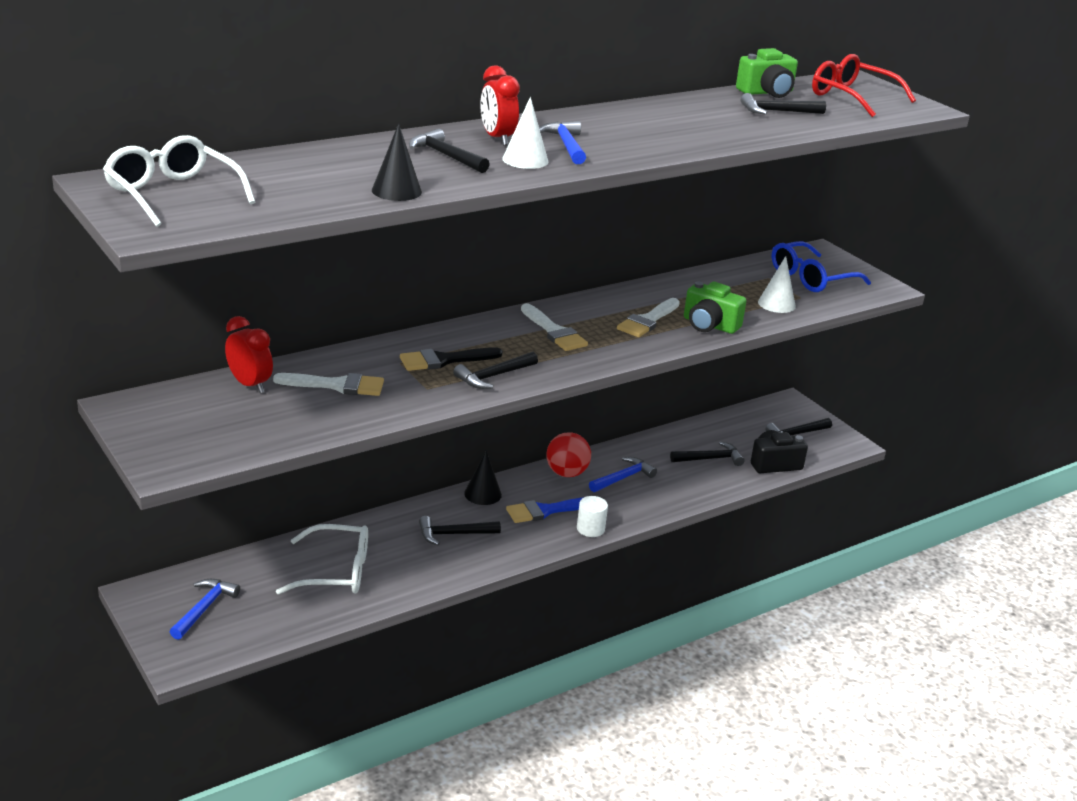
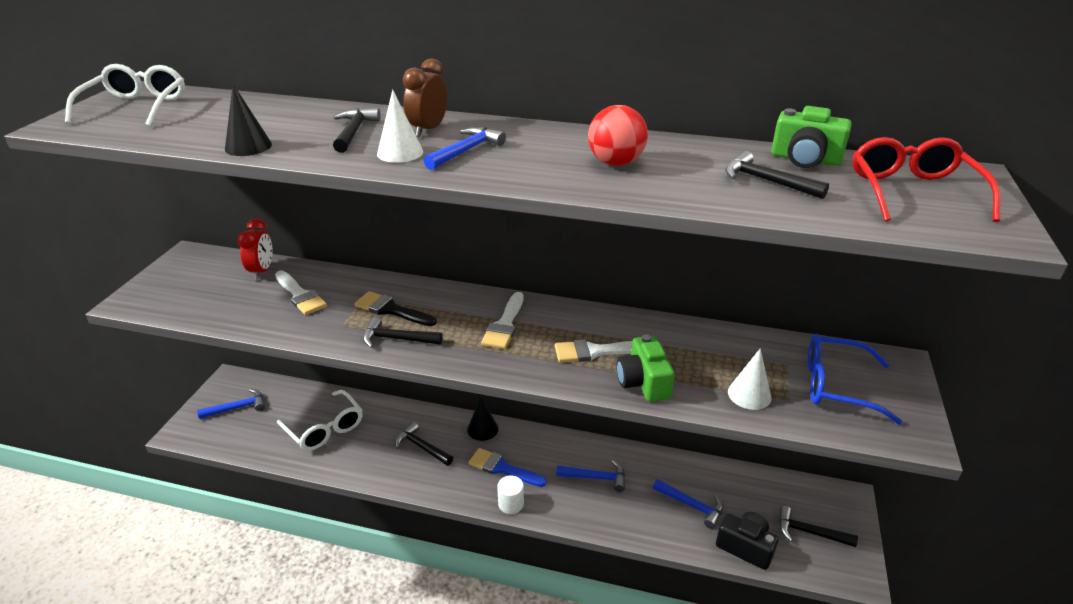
camera: 50 degrees right, 5 degrees up
red clock [480,65,520,146] -> brown clock [403,58,447,137]
red ball [546,432,591,477] -> red ball moved to [588,105,648,166]
black hammer [670,441,745,466] -> blue hammer [653,479,723,529]

